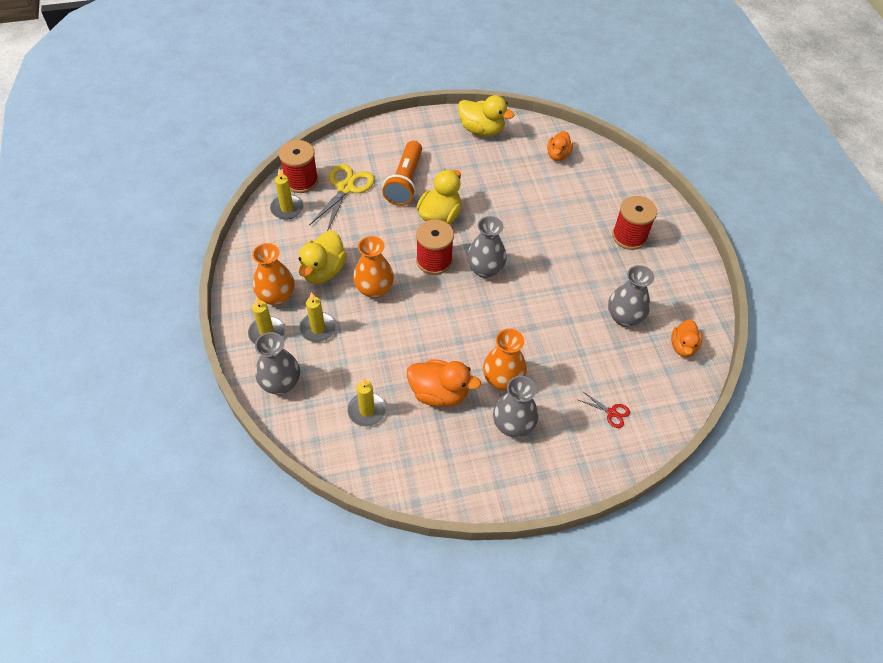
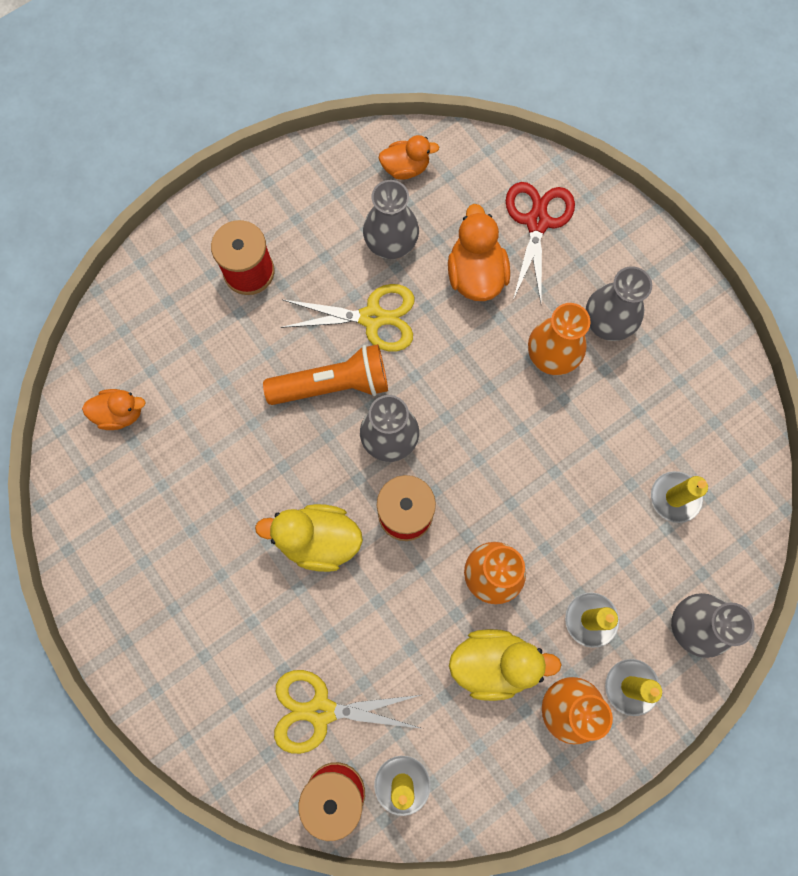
camera: 110 degrees left, 20 degrees up
orange flashlight [382,141,422,206] -> orange flashlight moved to [263,344,388,405]
orange duck [407,359,481,407] -> orange duck moved to [448,204,510,301]
yellow duck [458,95,514,136] -> none
red scissors [579,391,630,428] -> red scissors [506,182,575,303], size x2.03
none -> yellow scissors [280,284,414,351]

